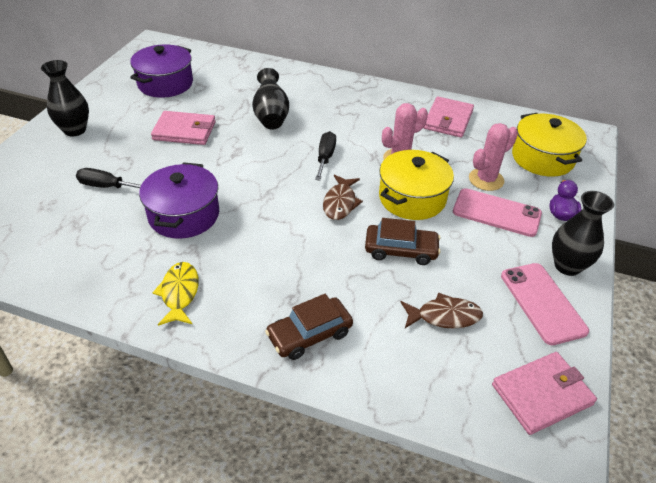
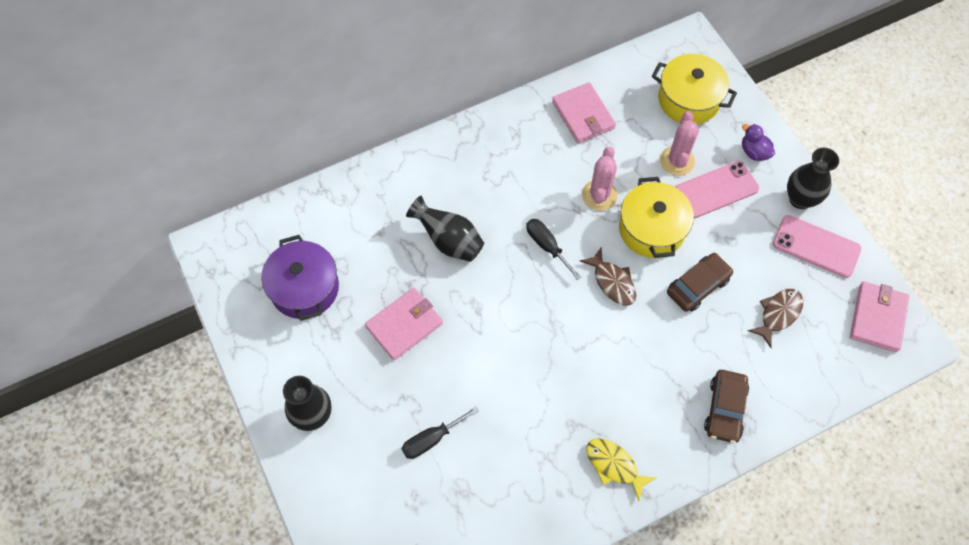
camera: 45 degrees left, 20 degrees up
purple pot [139,162,219,239] -> none

